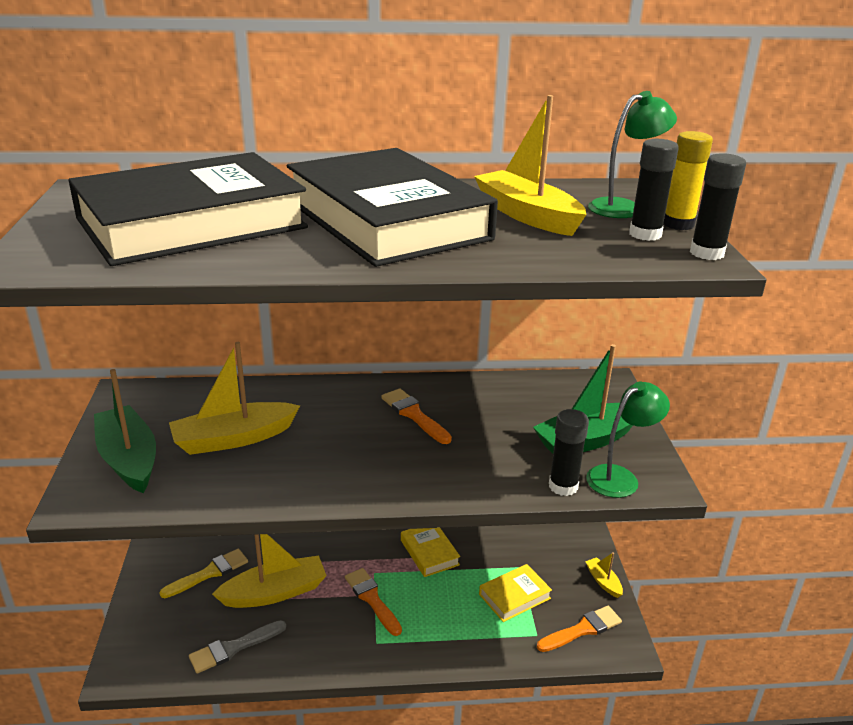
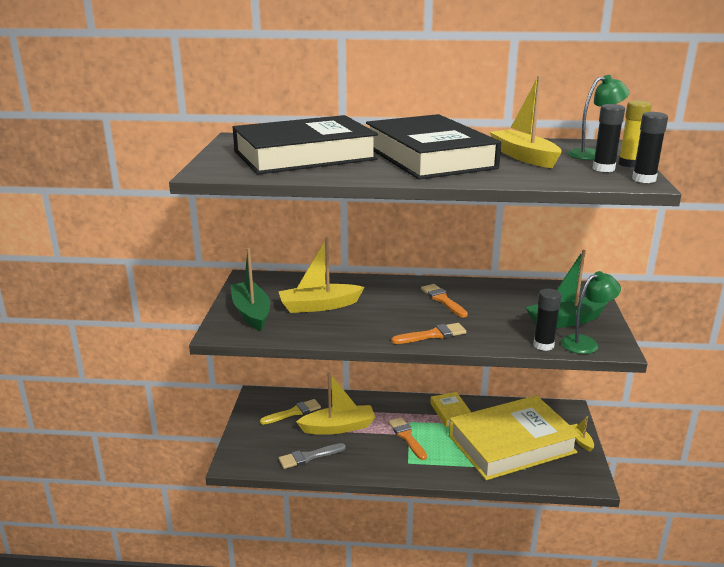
camera: 10 degrees right, 5 degrees down
yellow book [479,564,552,622] -> yellow book [449,395,580,480], size x2.39
orange brush [537,606,622,652] -> orange brush moved to [391,323,466,344]

